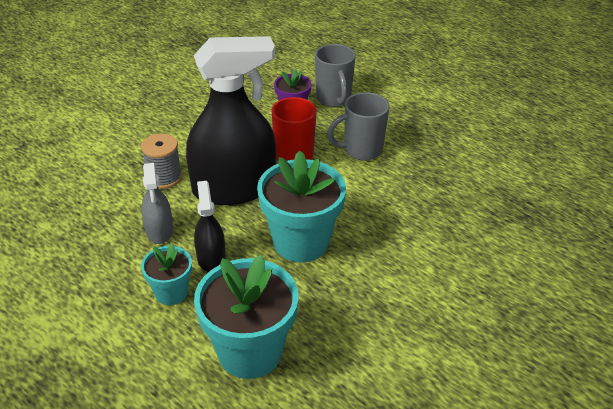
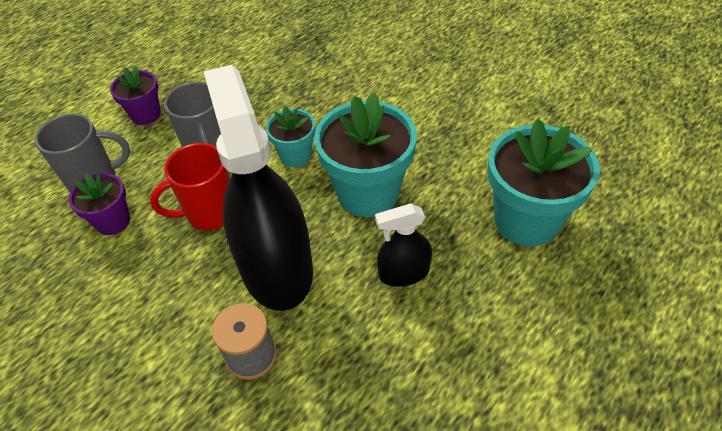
camera: 90 degrees left, 10 degrees up
grey spray bottle [141,163,173,244] -> none
turquoise flower pot [141,243,192,305] -> turquoise flower pot moved to [266,106,315,167]
none -> purple flower pot [110,66,161,125]

